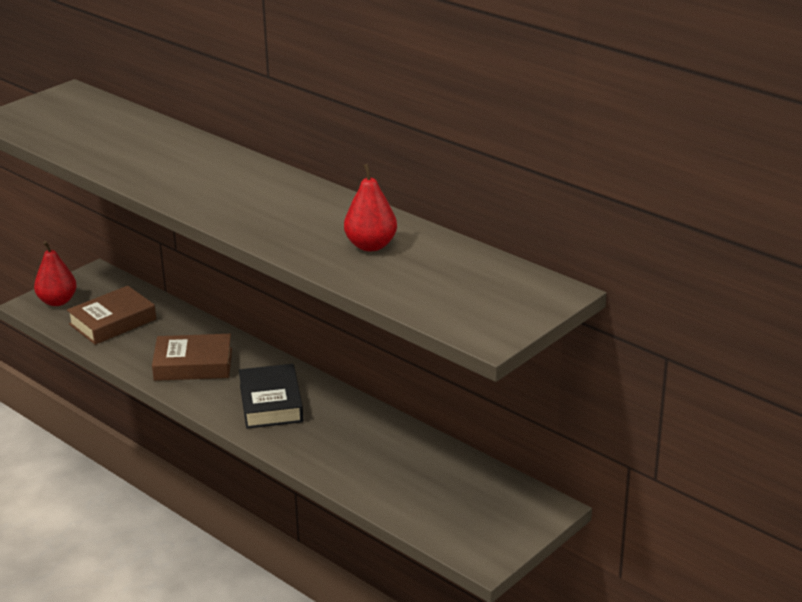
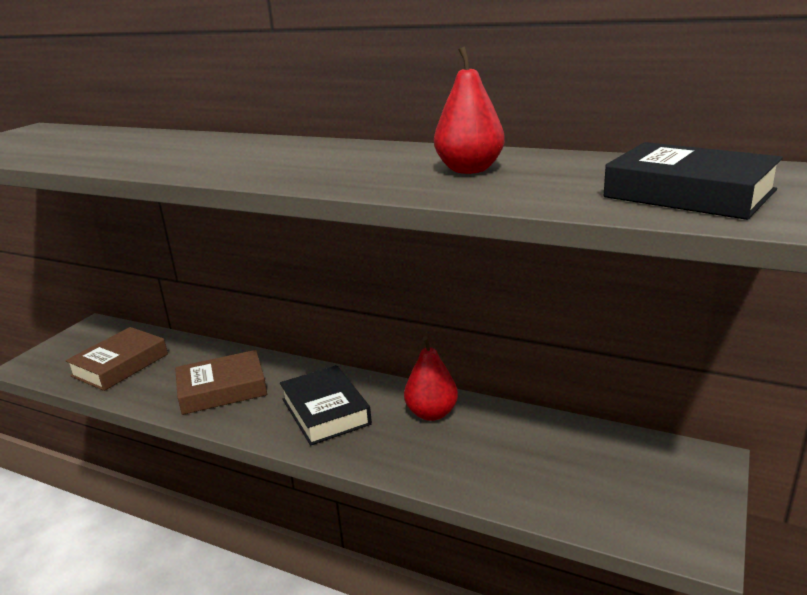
camera: 15 degrees left, 5 degrees down
red pear [34,241,77,306] -> red pear moved to [404,336,458,421]
none -> black book [603,142,783,220]

